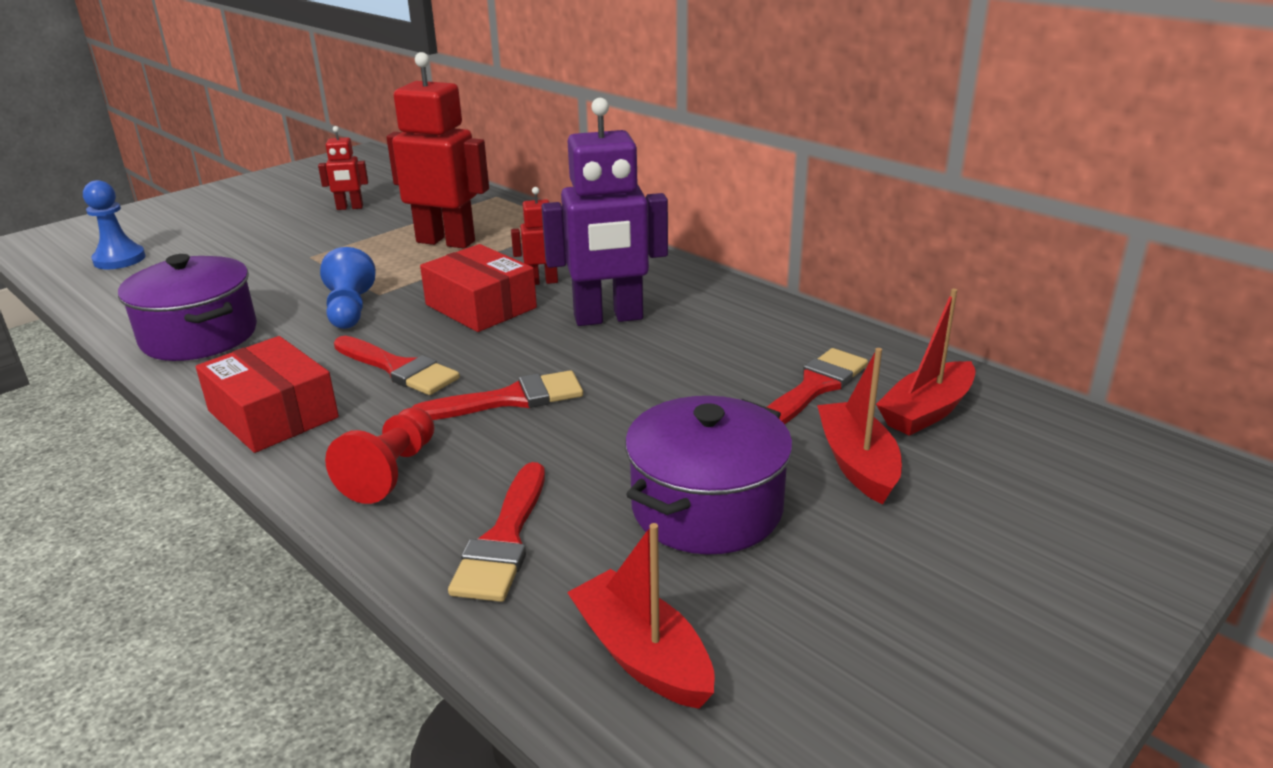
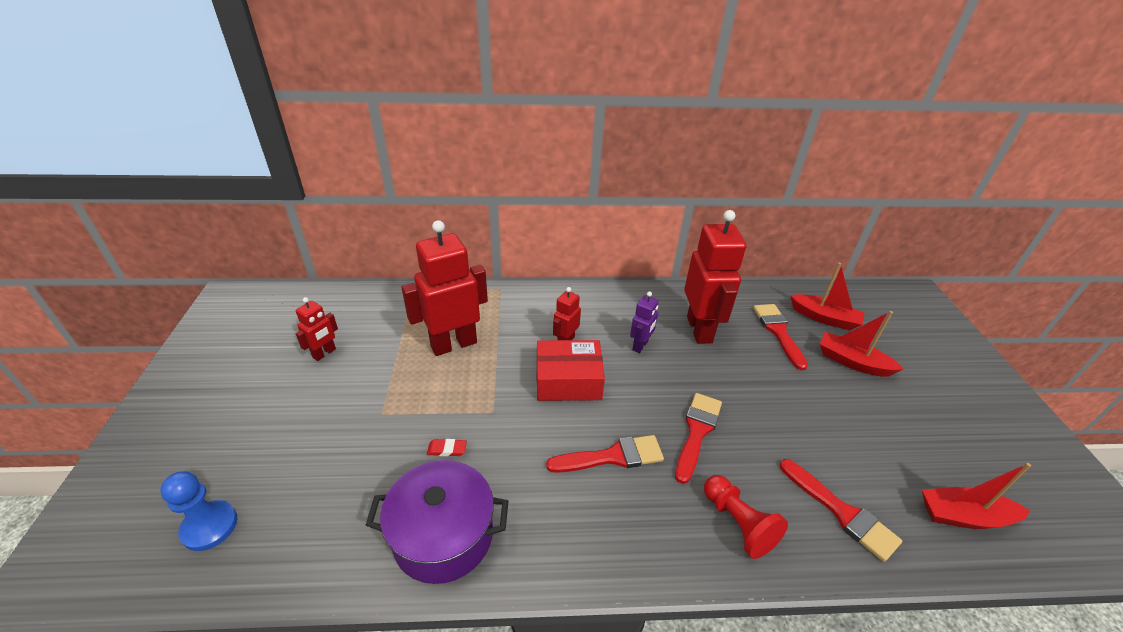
camera: 50 degrees left, 10 degrees up
red box [196,336,339,453] -> none
blue pawn [320,247,376,329] -> none
purple robot [541,98,668,326] -> purple robot [630,291,659,353], size x0.49
purple pot [625,396,793,554] -> none
red boat [876,289,975,436] -> red boat turned 60 degrees counterclockwise [790,263,865,330]
none -> red eraser [427,439,467,456]
none -> red robot [684,210,746,344]

